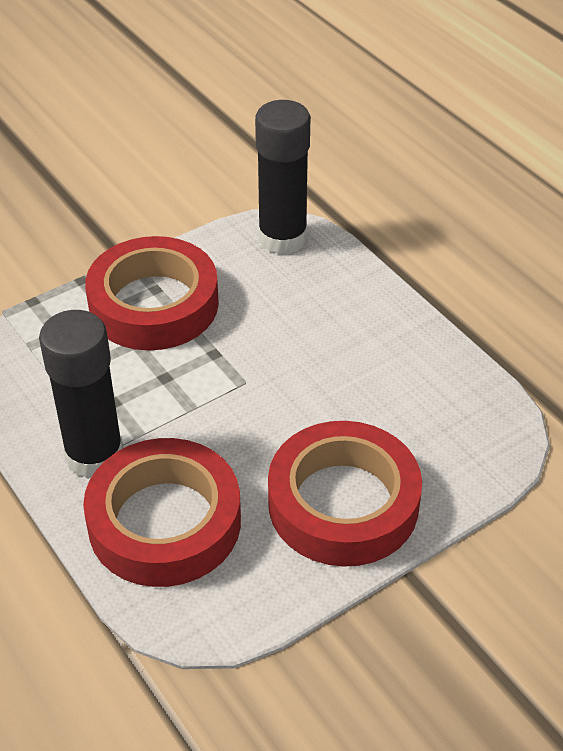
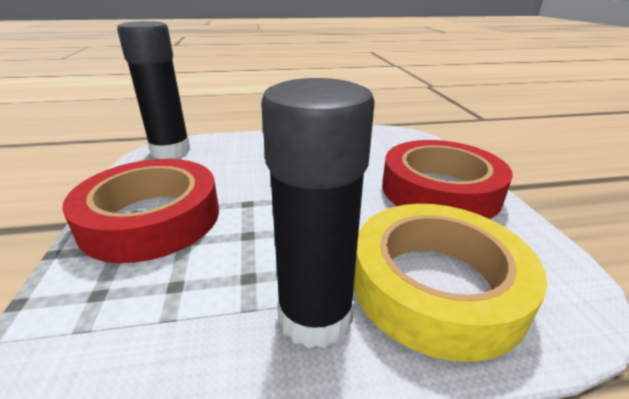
camera: 65 degrees left, 15 degrees down
red tape [83,438,241,587] -> yellow tape [354,204,547,362]

